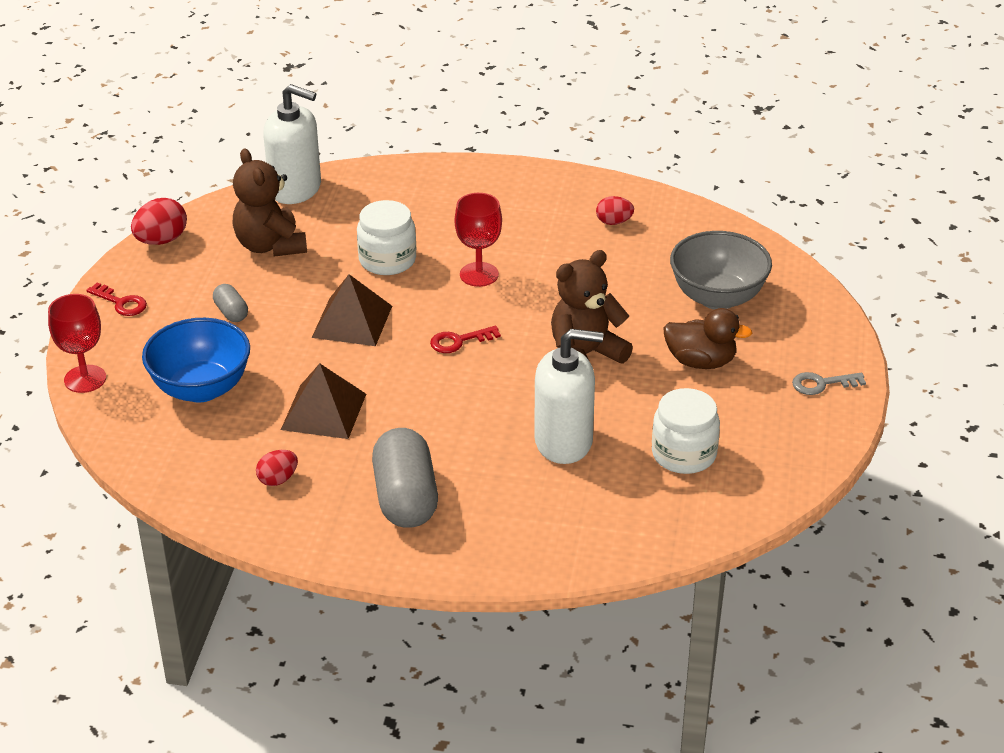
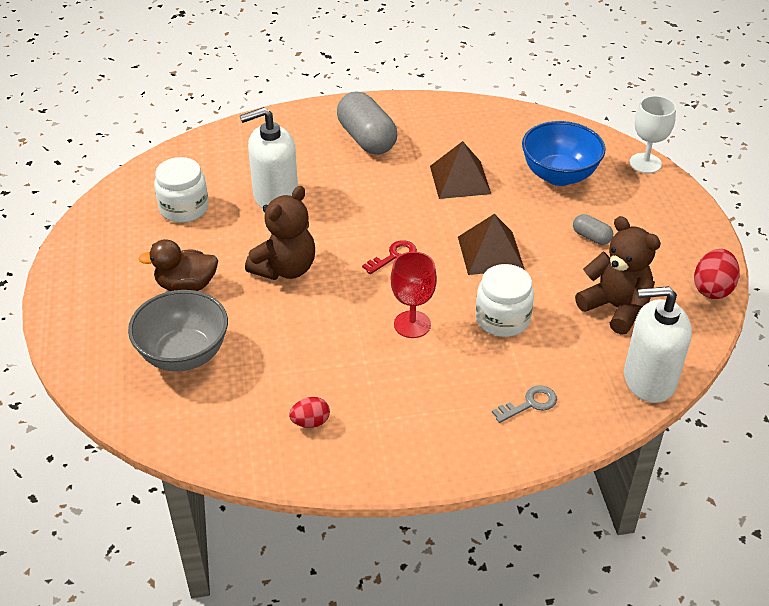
camera: 160 degrees right, 5 degrees up
red goblet [48,294,106,393] -> white goblet [630,96,676,173]
red key [86,283,147,316] -> none
red egg [256,450,298,486] -> none
grey key [792,372,866,395] -> grey key moved to [492,385,557,423]

